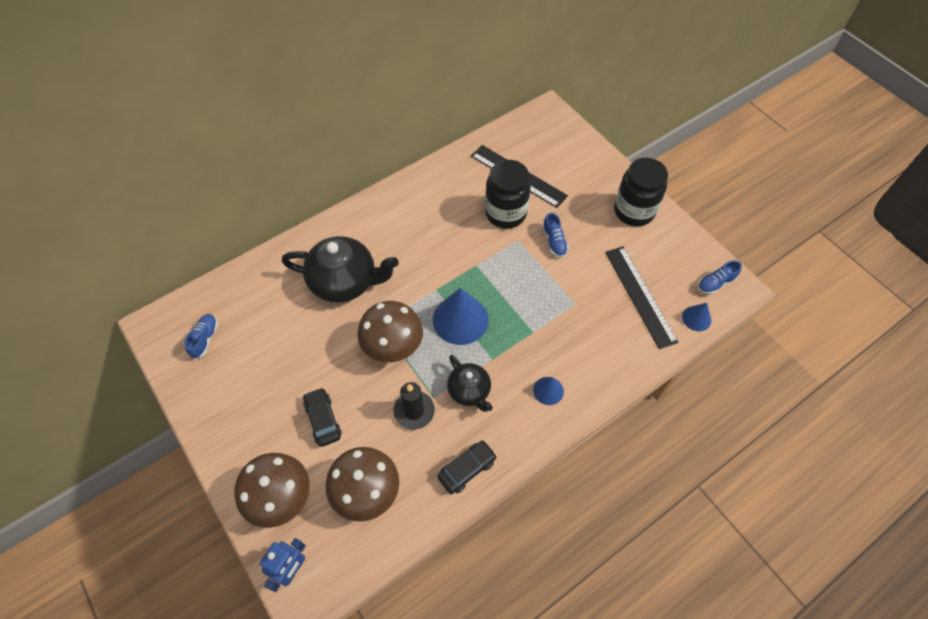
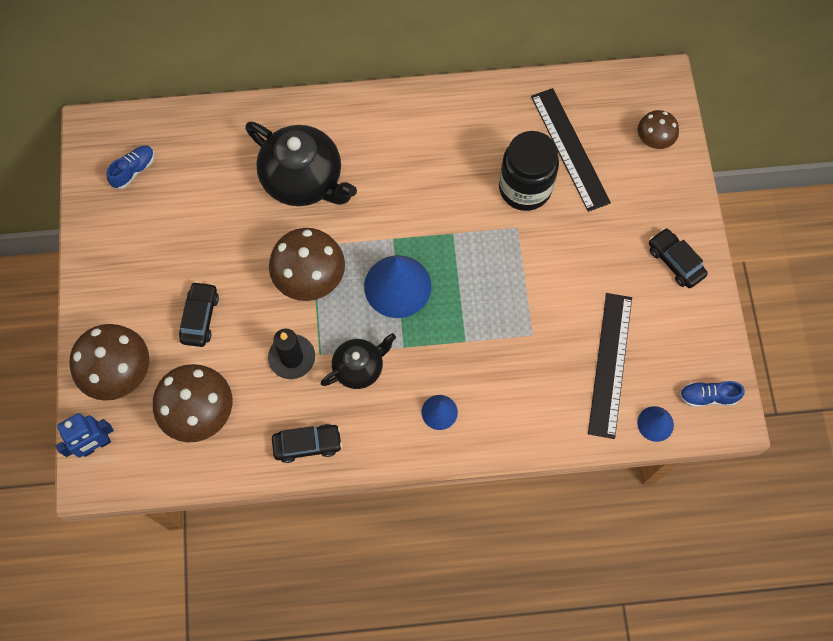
camera: 30 degrees right, 10 degrees up
black teapot [447,355,493,412] -> black teapot turned 120 degrees counterclockwise [321,333,396,389]
blue shoe [542,213,569,258] -> none
black jar [614,158,668,226] -> black car [649,228,708,288]
none -> brown mushroom [638,110,679,149]

